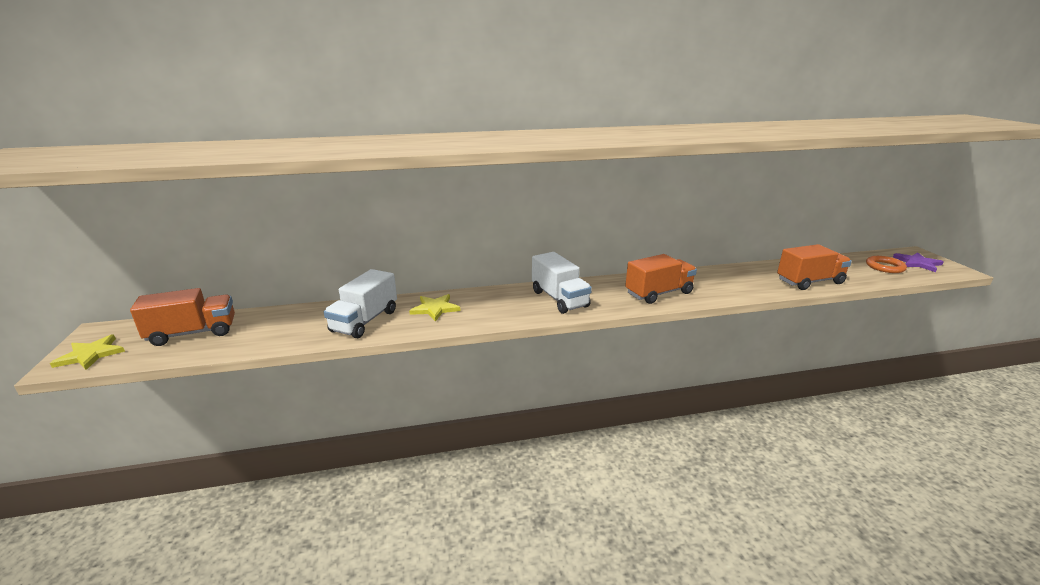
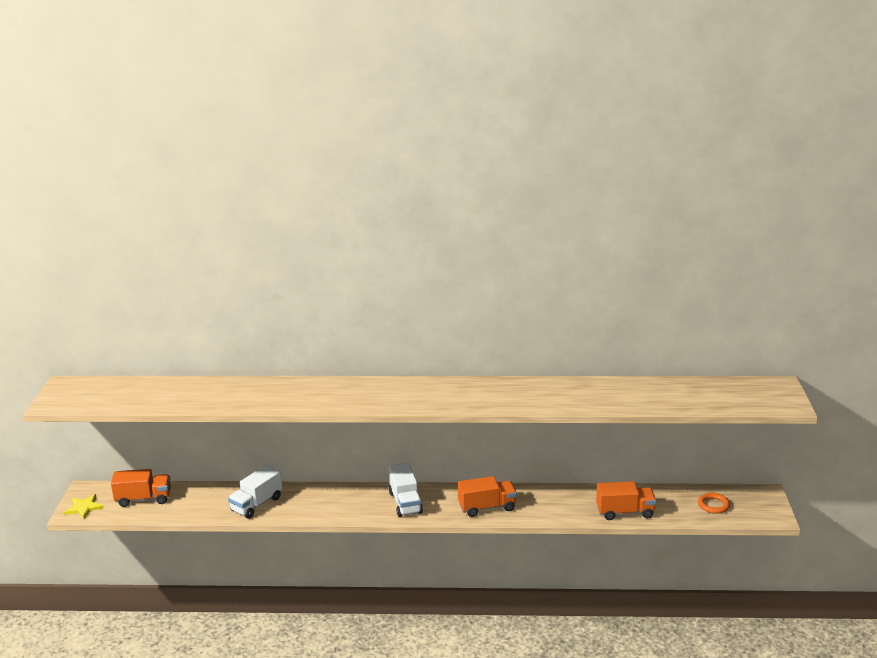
camera: 15 degrees right, 0 degrees up
yellow star [409,294,460,322] -> none
purple star [893,252,943,272] -> none

